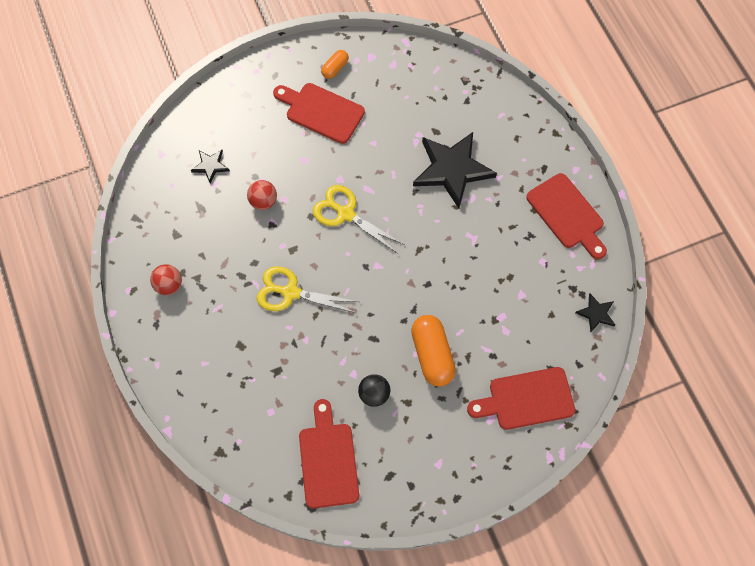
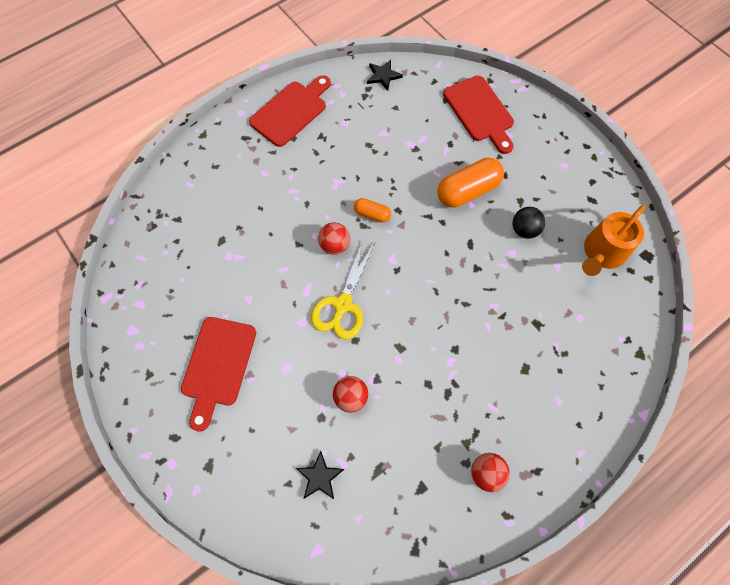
camera: 105 degrees left, 0 degrees up
yellow scissors [257,266,359,313] -> none
red cutting board [299,399,359,509] -> orange watering can [582,205,645,276]
orange capsule [321,50,349,79] -> orange capsule moved to [354,198,391,223]
black star [413,132,497,208] -> none
none -> red ball [318,223,350,255]

